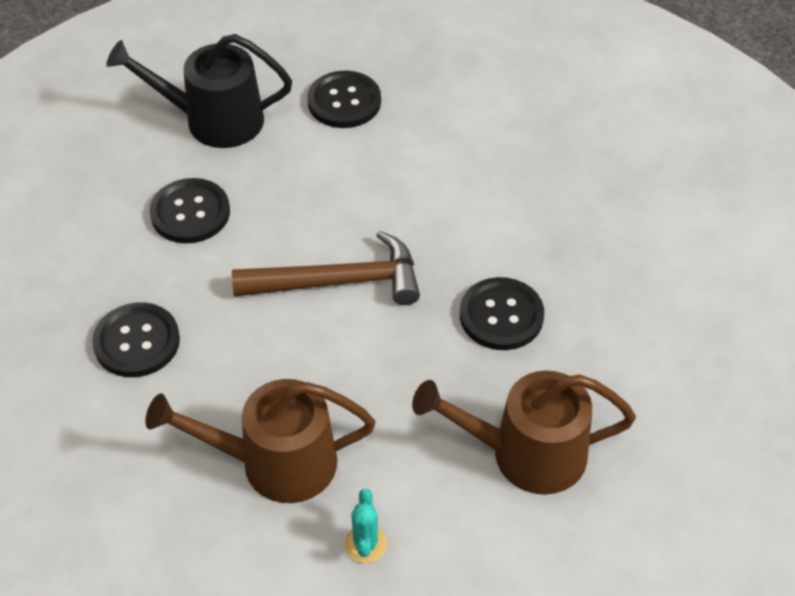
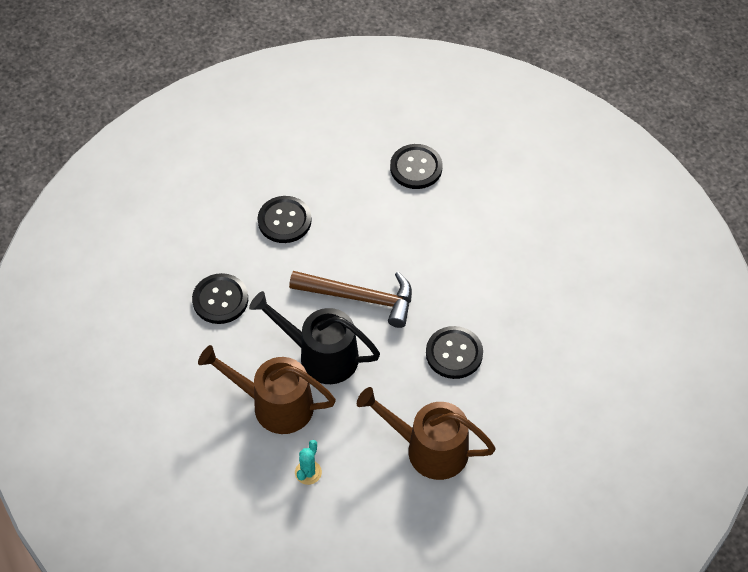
camera: 20 degrees right, 5 degrees up
black watering can [106,34,292,148] -> black watering can moved to [249,291,380,384]

